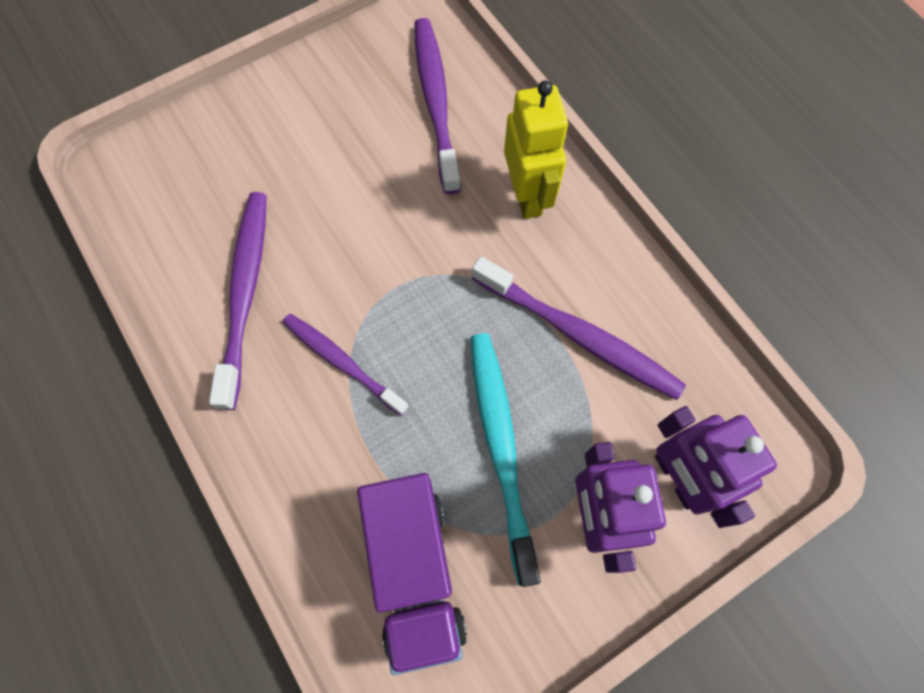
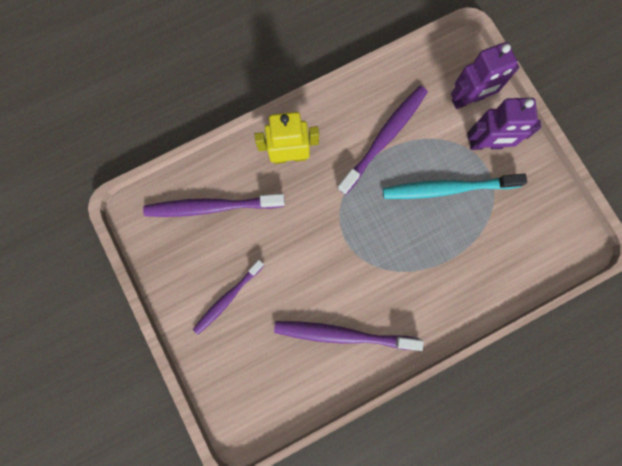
camera: 85 degrees left, 10 degrees up
purple toothbrush [283,314,409,416] -> purple toothbrush moved to [193,260,264,334]
purple truck [357,473,467,675] -> none

